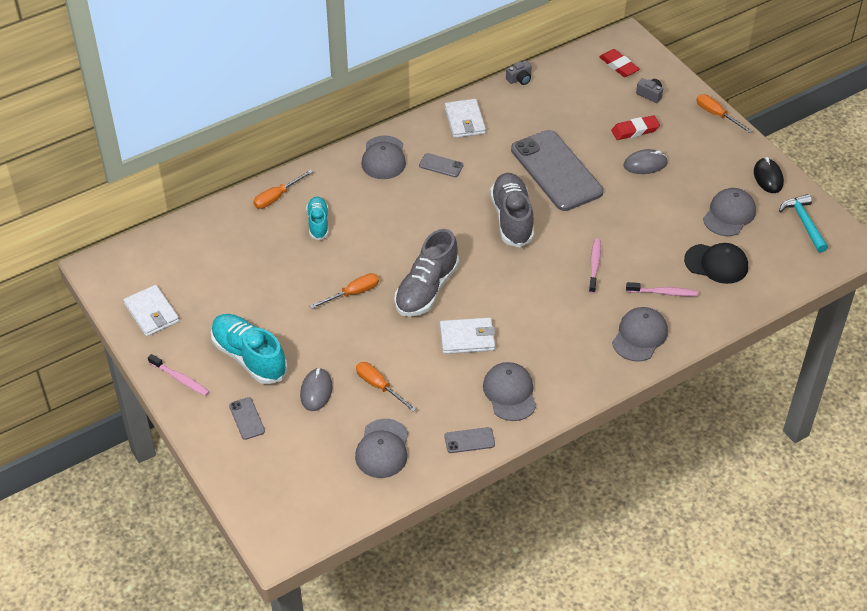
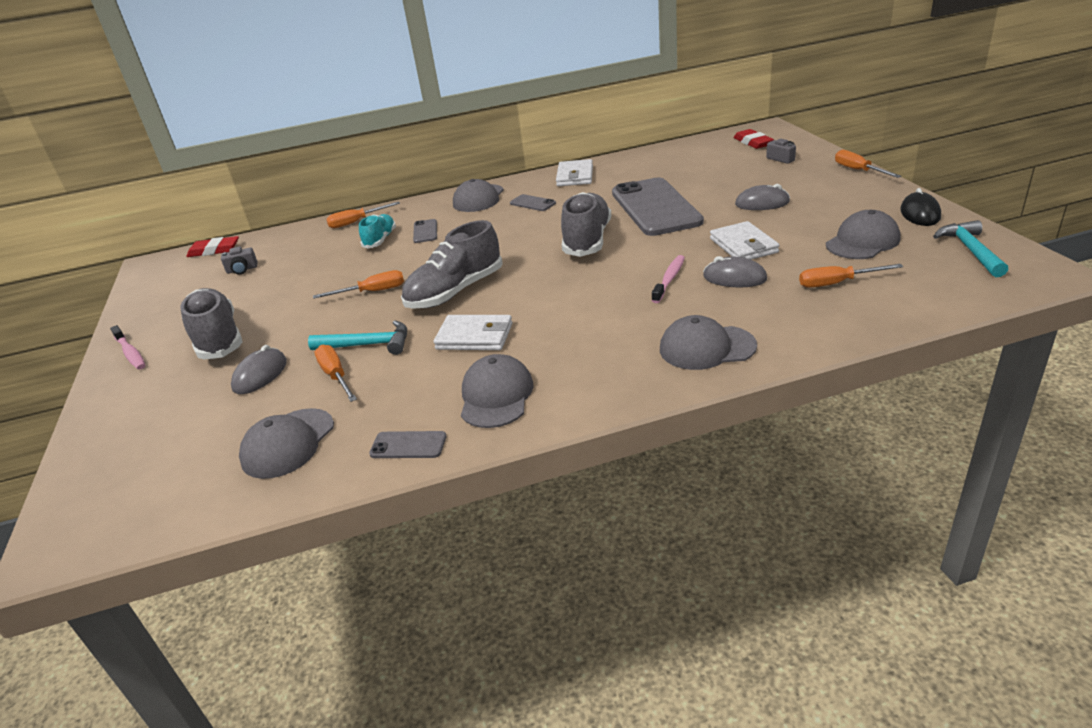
camera: 20 degrees right, 15 degrees down
white wallet [123,285,179,336] -> white wallet moved to [710,221,780,260]
turquoise shoe [211,314,288,384] -> grey shoe [180,288,243,360]
grey phone [229,397,265,440] -> grey phone moved to [413,219,437,243]
grey camera [506,60,532,85] -> grey camera moved to [221,247,258,275]
red eraser [611,115,660,140] -> red eraser moved to [186,236,239,257]
grey cap [612,307,668,362] -> grey cap turned 135 degrees counterclockwise [660,315,757,370]
pink toothbrush [626,282,698,296] -> none
black cap [684,243,748,284] -> orange screwdriver [799,264,903,288]
none -> turquoise hammer [308,320,407,355]
none -> grey mouse [703,256,767,287]

